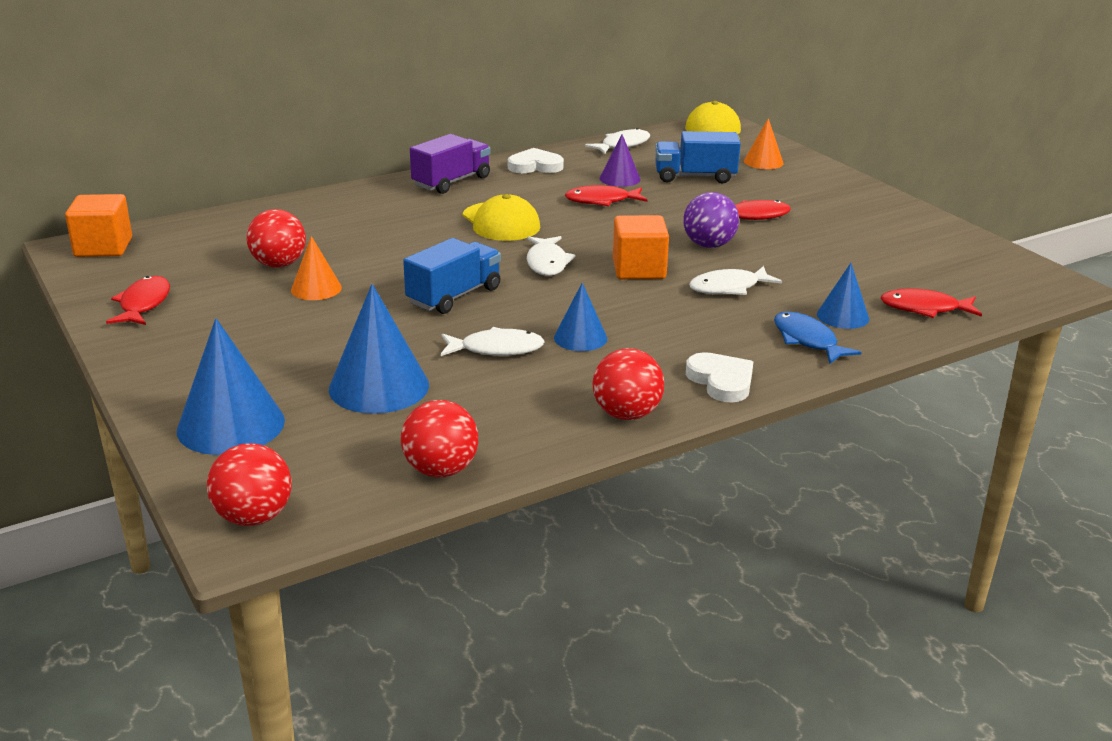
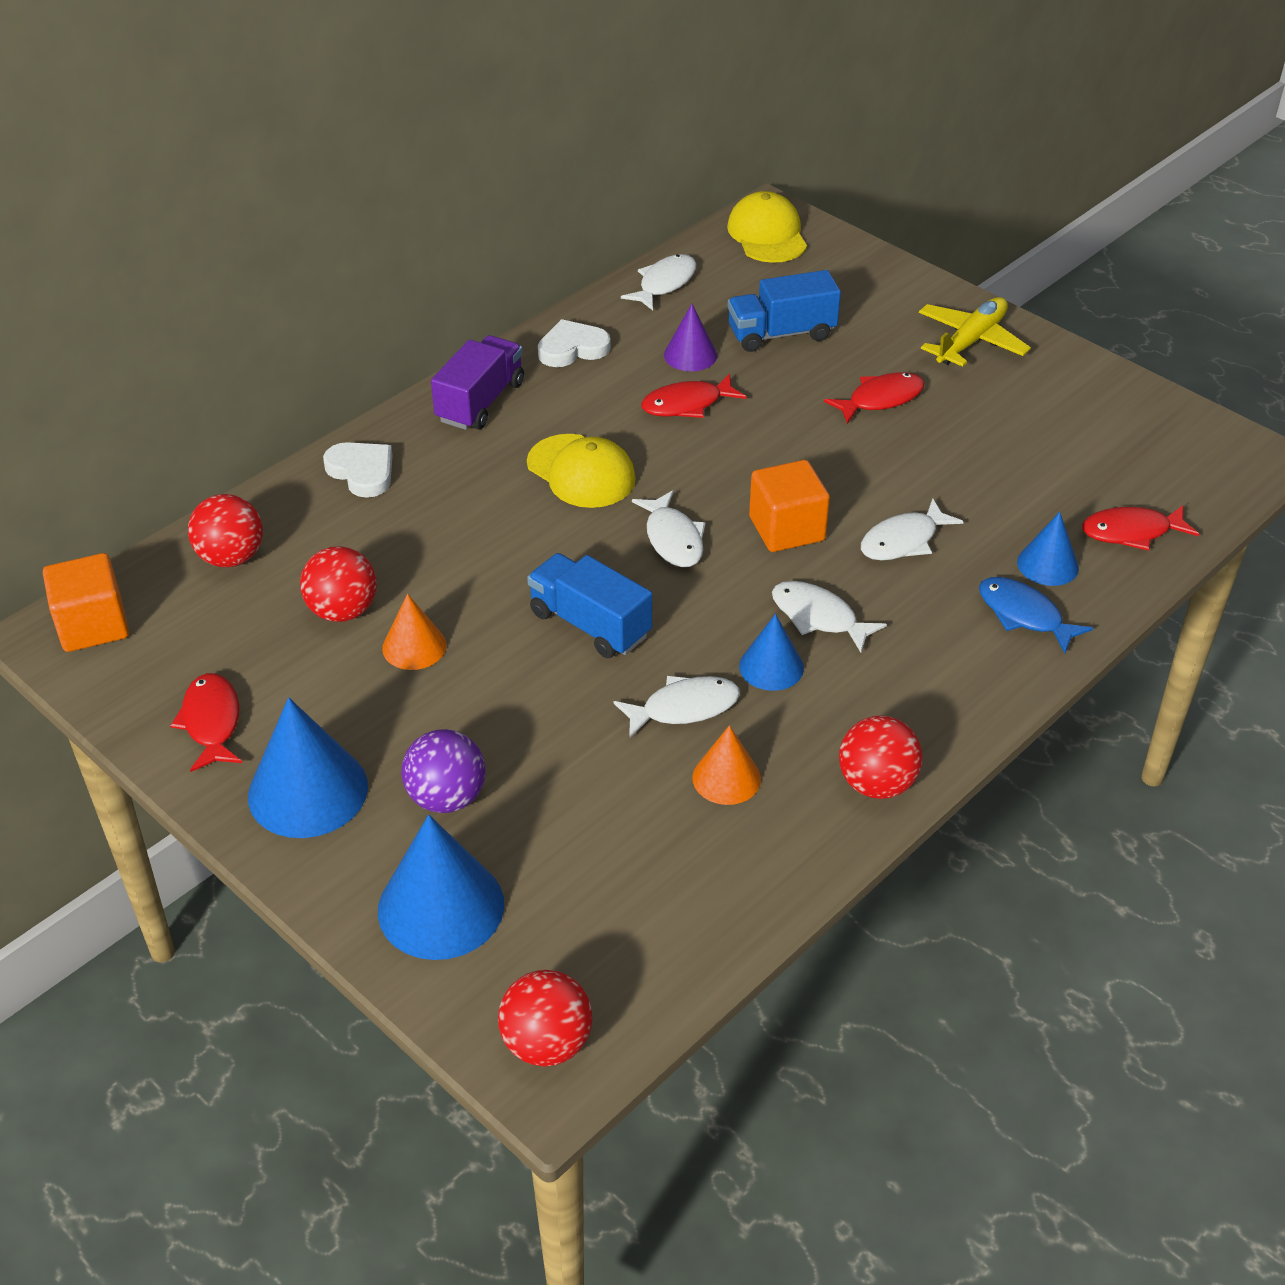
camera: 15 degrees left, 15 degrees up
blue cone [329,284,429,414] -> blue cone moved to [248,697,368,838]
red ball [401,400,478,478] -> red ball moved to [188,494,263,567]
blue truck [403,238,501,314] -> blue truck turned 75 degrees counterclockwise [527,553,652,658]
purple ball [683,192,739,248] -> purple ball moved to [402,729,486,813]
white heart [686,352,753,402] -> white heart moved to [323,442,393,498]
orange cone [744,118,784,169] -> orange cone moved to [692,725,761,805]
none -> white fish [772,581,887,652]
none -> yellow plane [919,297,1031,367]

